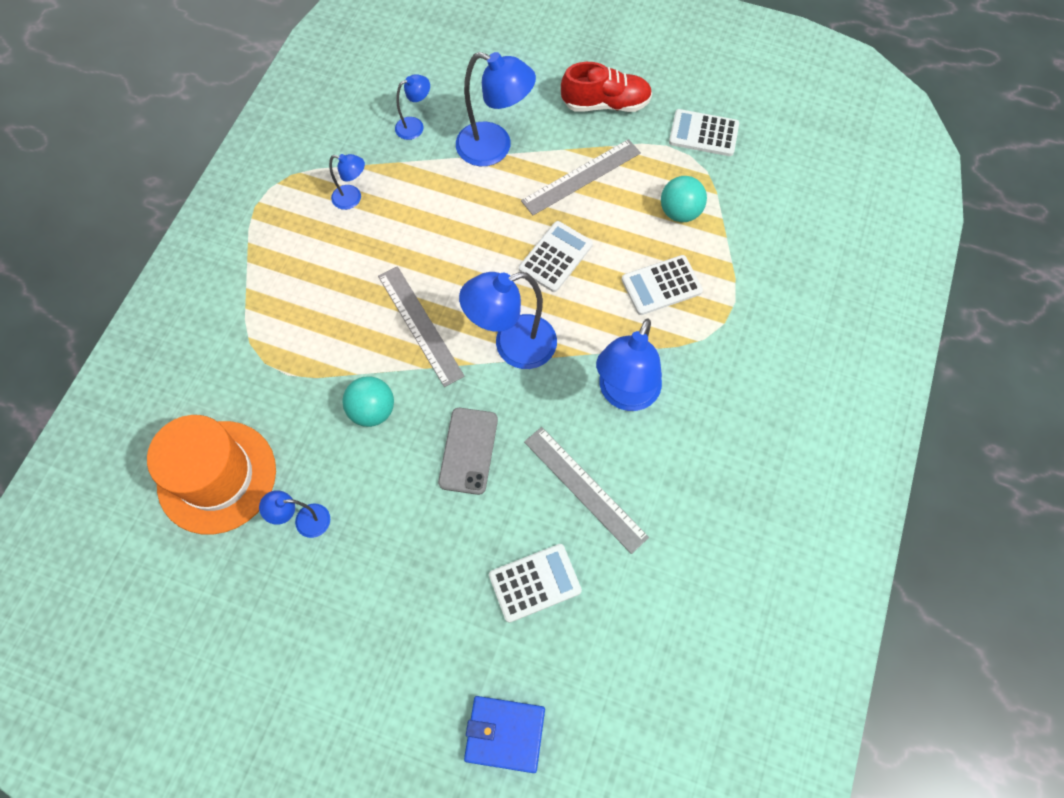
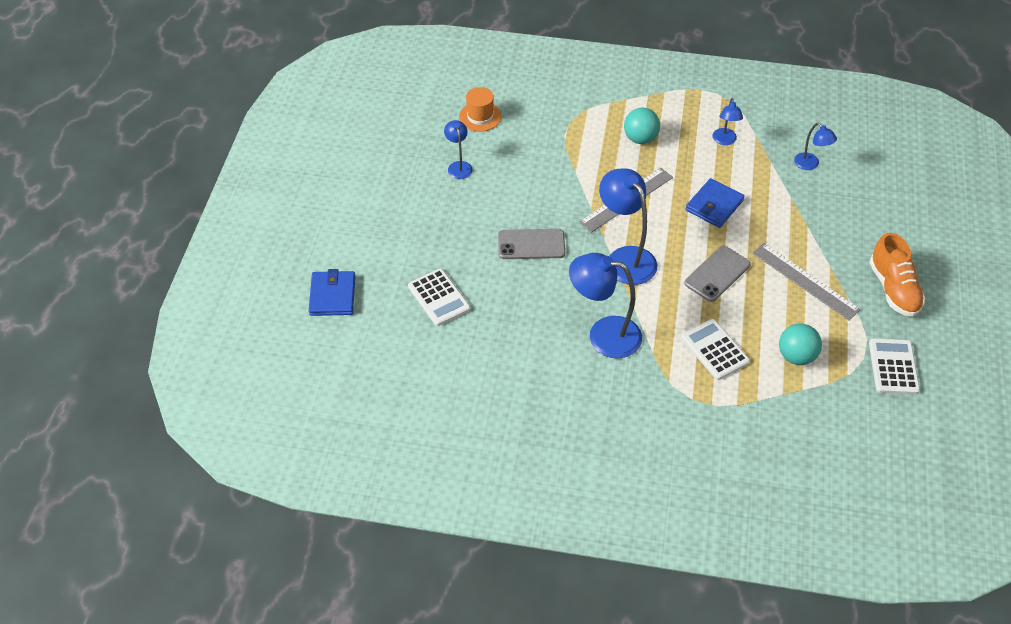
camera: 80 degrees right, 15 degrees down
orange hat [147,415,276,535] -> orange hat [459,87,502,132], size x0.52
turquoise ball [343,376,394,427] -> turquoise ball moved to [624,108,660,144]
blue lamp [456,52,536,166] -> none
white calculator [519,221,593,292] -> grey phone [684,246,750,302]
grey ruler [524,427,649,554] -> none
red shoe [561,62,652,112] -> orange shoe [869,233,925,317]
none -> blue wallet [686,178,745,228]

